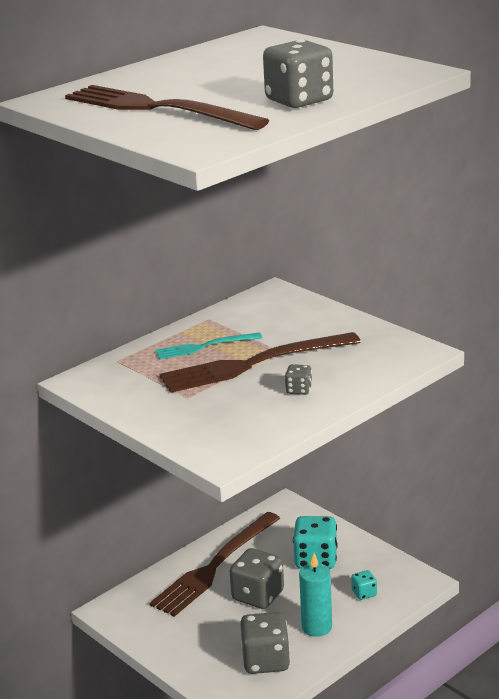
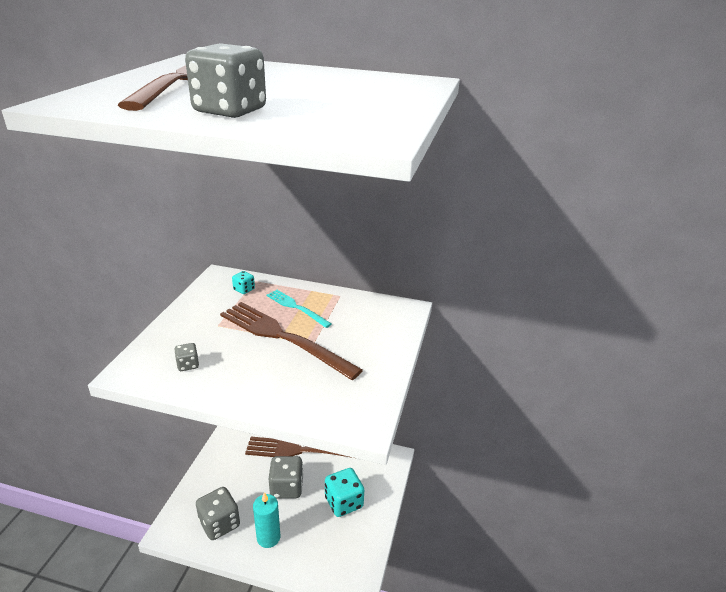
camera: 55 degrees right, 5 degrees up
grey dice [285,364,312,395] -> grey dice moved to [174,343,199,371]
turquoise dice [351,570,377,600] -> turquoise dice moved to [232,271,255,294]

